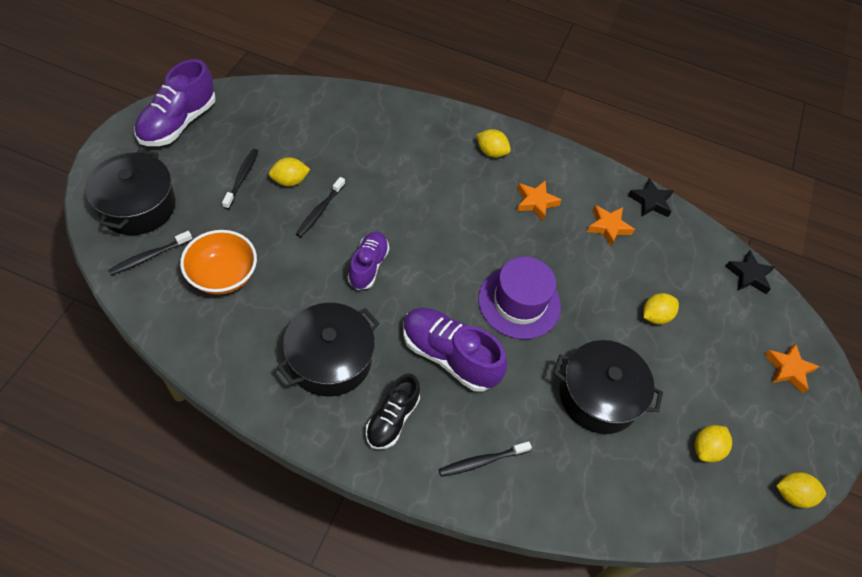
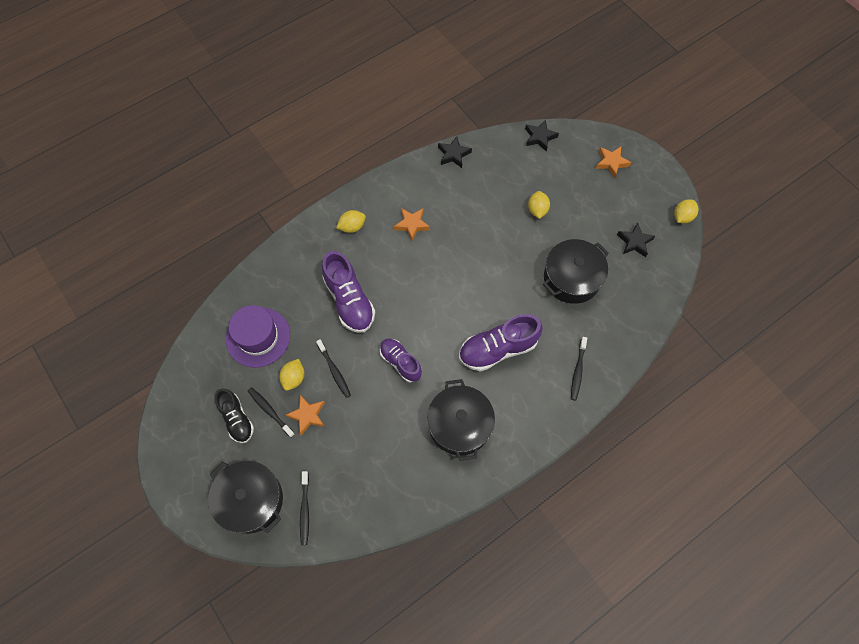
camera: 50 degrees left, 10 degrees up
purple shoe [135,59,216,146] -> purple shoe moved to [322,251,375,333]
orange bowl [180,230,257,295] -> none
black shoe [366,373,420,449] -> black shoe moved to [215,389,254,443]
purple hat [478,257,561,339] -> purple hat moved to [226,305,290,368]
orange star [587,205,635,246] -> orange star moved to [286,395,325,435]
yellow lemon [695,425,732,462] -> black star [617,222,655,257]

